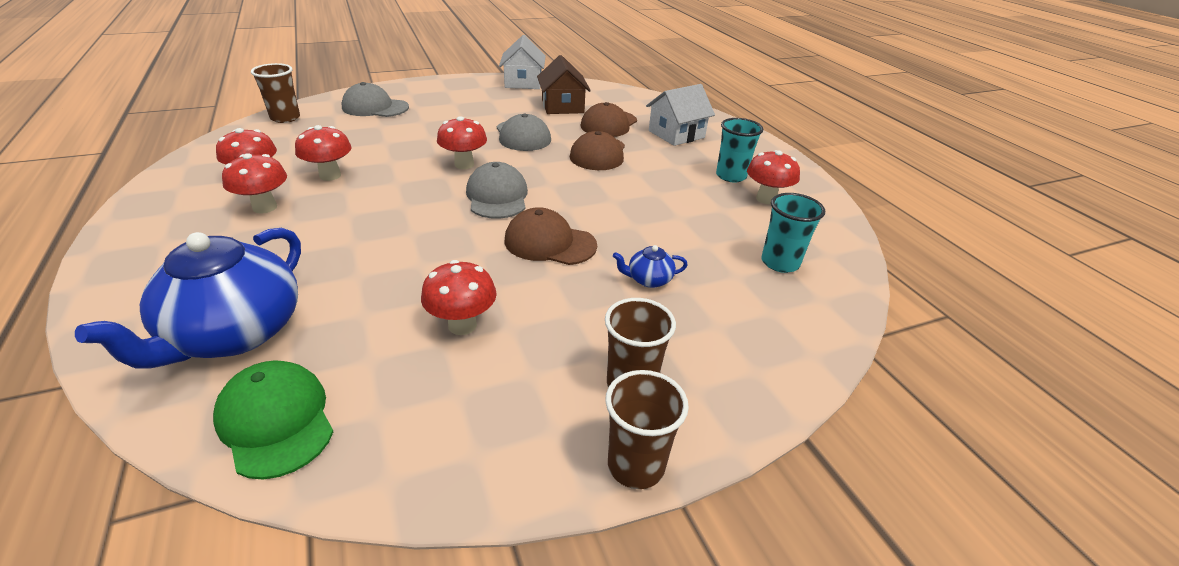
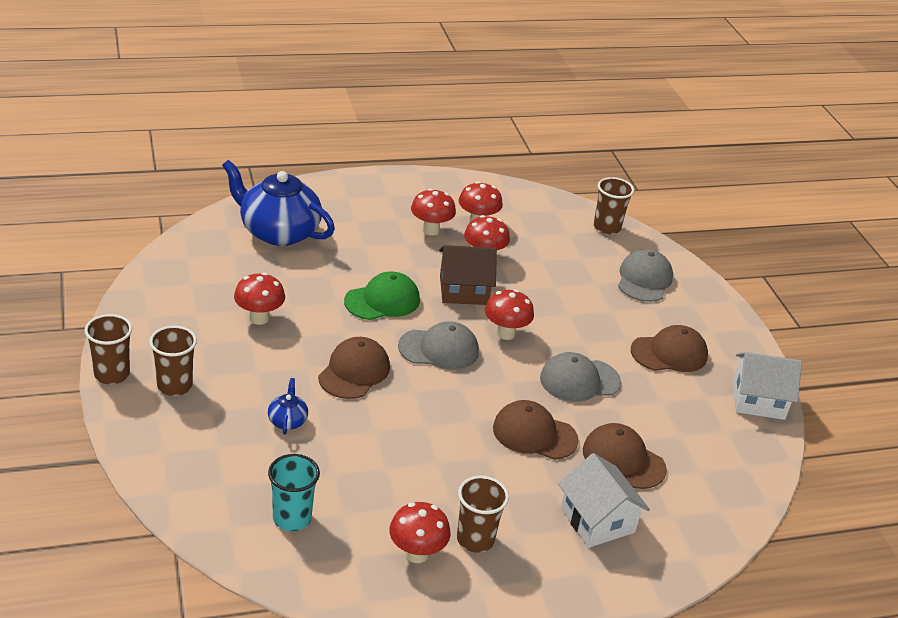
camera: 95 degrees right, 0 degrees up
green cap [213,360,333,479] -> green cap moved to [344,272,420,320]
brown house [537,55,591,114] -> brown house moved to [439,245,497,305]
turquoise cup [716,118,763,183] -> brown cup [457,476,509,553]
none -> brown cap [631,325,708,372]

